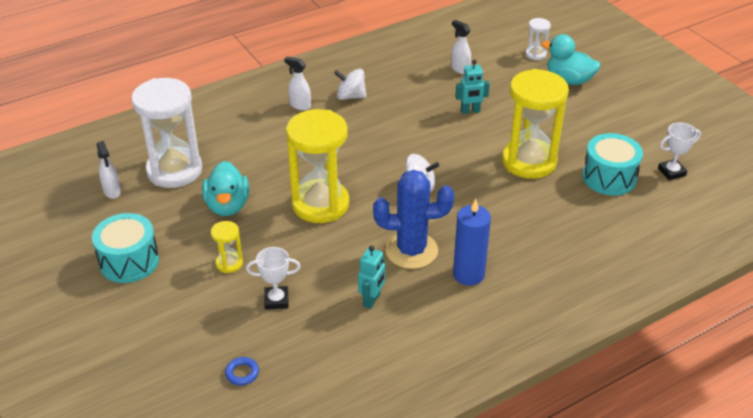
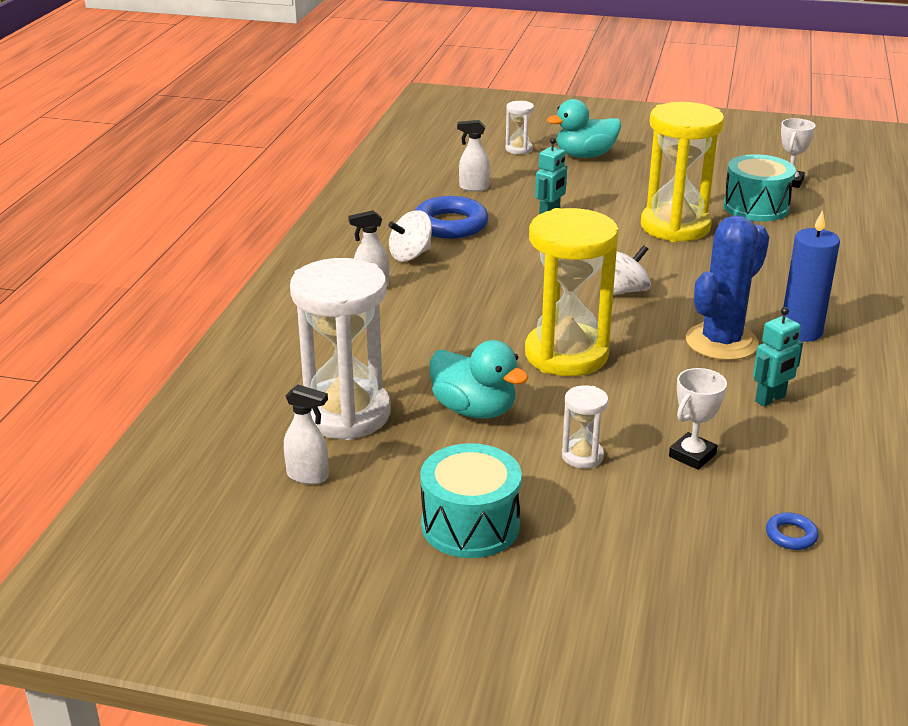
camera: 45 degrees left, 10 degrees down
yellow hourglass [211,221,243,273] -> white hourglass [562,385,608,468]
turquoise robot [358,245,385,309] -> turquoise robot turned 75 degrees clockwise [753,307,803,407]
none -> blue ring [415,196,488,239]

